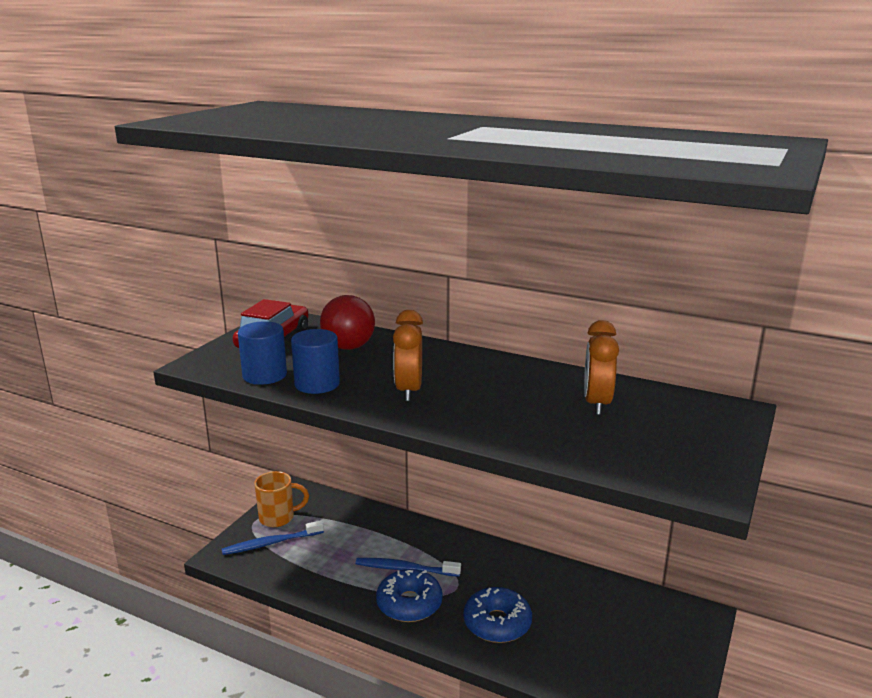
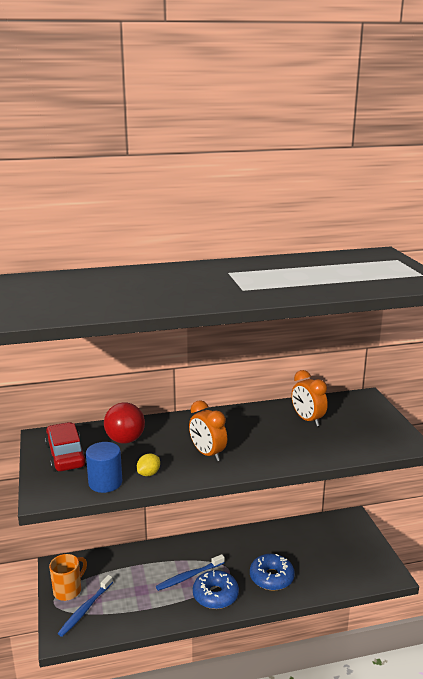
camera: 40 degrees left, 0 degrees up
blue cylinder [291,329,340,394] -> yellow lemon [137,454,160,476]

